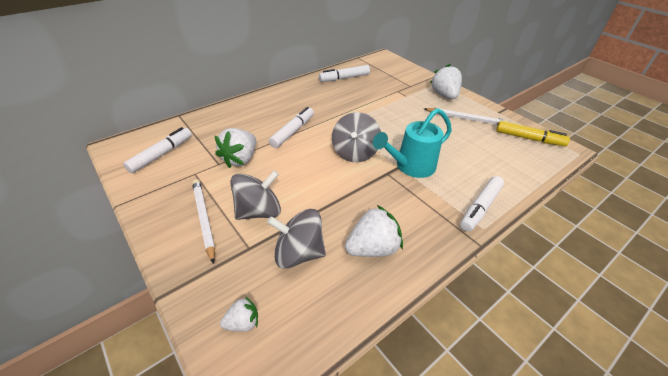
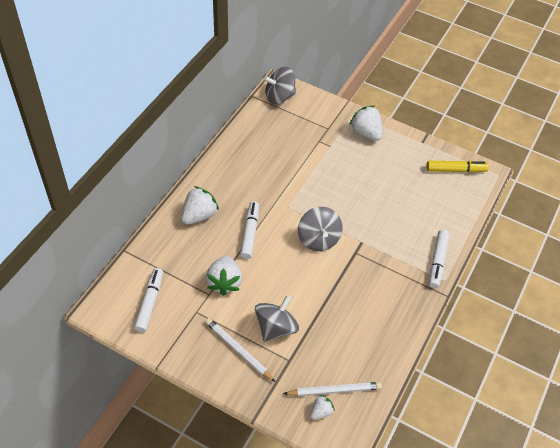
camera: 25 degrees left, 10 degrees up
grey spinning top [267,209,326,269] -> grey spinning top moved to [264,67,296,105]
white marker [319,65,370,82] -> none
white strawberry [345,205,403,257] -> white strawberry moved to [181,186,219,225]
turquoise watering can [373,108,452,178] -> none
white pencil [424,108,509,125] -> white pencil moved to [283,382,382,396]

